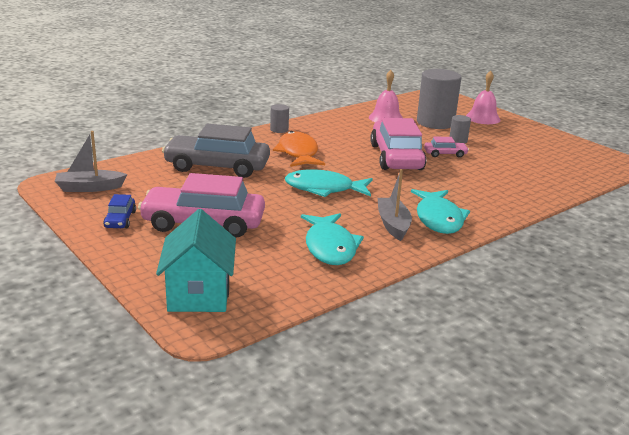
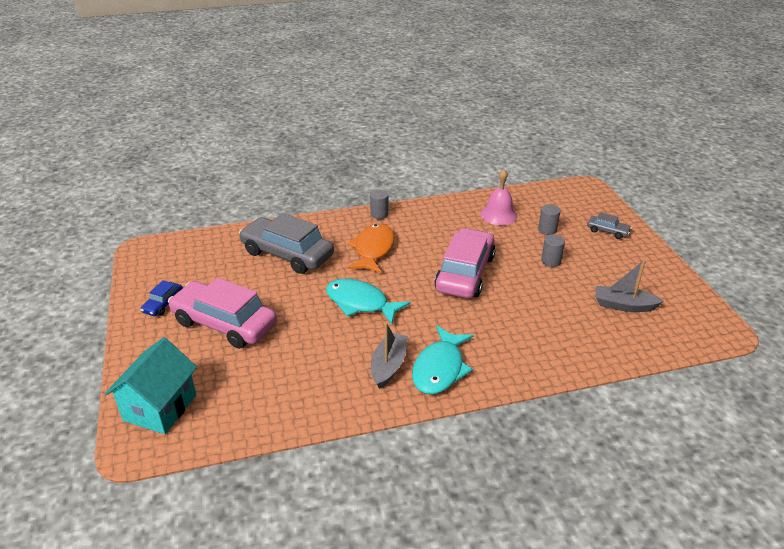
camera: 25 degrees right, 10 degrees up
grey boat [55,131,127,192] -> grey boat moved to [596,260,664,312]
turquoise fish [301,213,364,265] -> none
grey cylinder [417,69,461,129] -> grey cylinder [538,205,561,235], size x0.46
pink car [424,137,469,158] -> none
pink bell [466,71,501,124] -> grey car [587,212,632,239]

